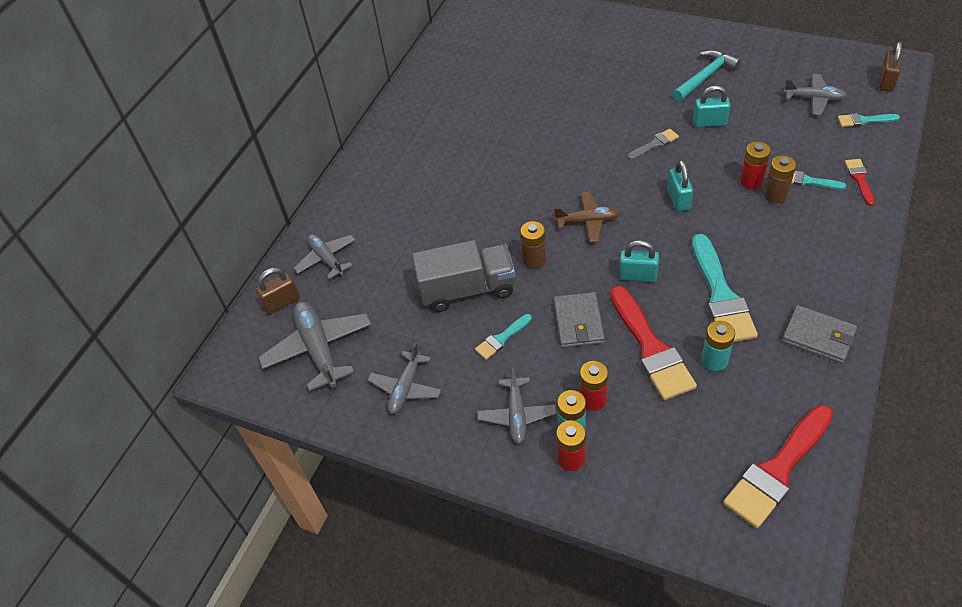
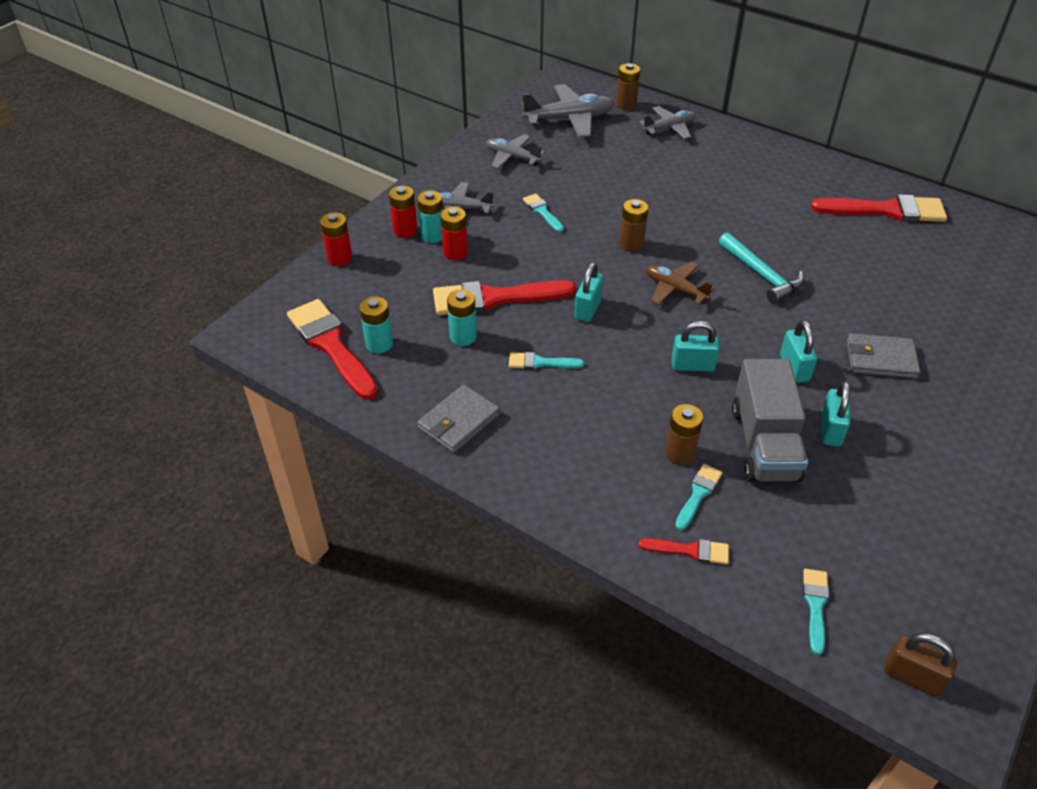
camera: 95 degrees right, 5 degrees down
brown padlock [255,268,300,314] -> brown battery [616,63,640,110]
grey truck [412,240,515,312] -> grey truck moved to [732,359,808,482]
brown plane [554,192,620,243] -> brown plane turned 120 degrees clockwise [646,262,715,305]
grey wallet [554,292,605,348] -> grey wallet moved to [847,333,920,378]
grey brush [627,129,679,160] -> turquoise padlock [780,320,818,383]
turquoise hammer [673,50,741,101] -> turquoise hammer moved to [718,232,804,304]
turquoise brush [692,234,758,342] -> turquoise brush [509,352,584,369], size x0.49
red battery [740,142,771,189] -> red battery moved to [320,212,352,266]
grey plane [783,74,847,115] -> none
none -> turquoise battery [360,297,393,353]
none -> red brush [811,194,947,222]

